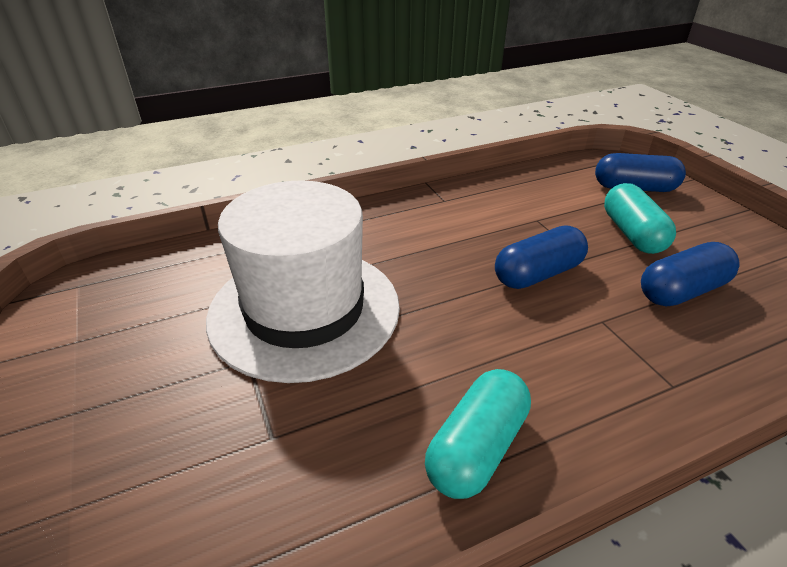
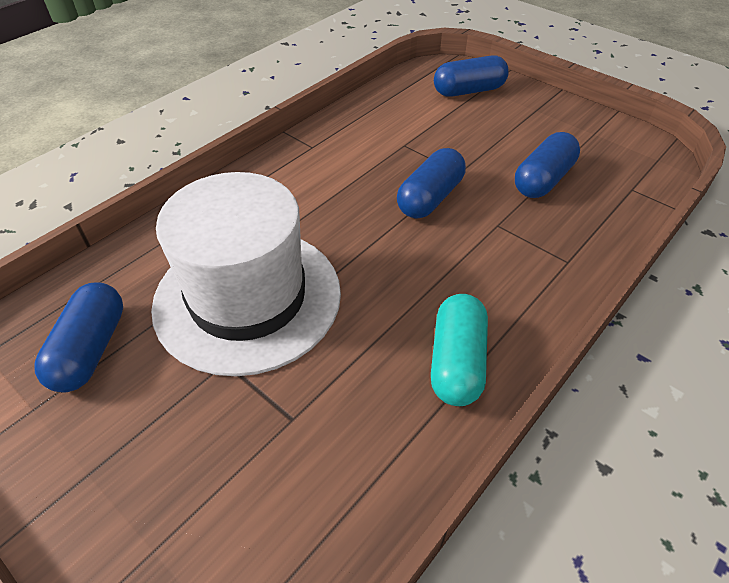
camera: 25 degrees left, 10 degrees up
turquoise capsule [604,183,676,254] -> none
none -> blue capsule [34,282,123,392]

